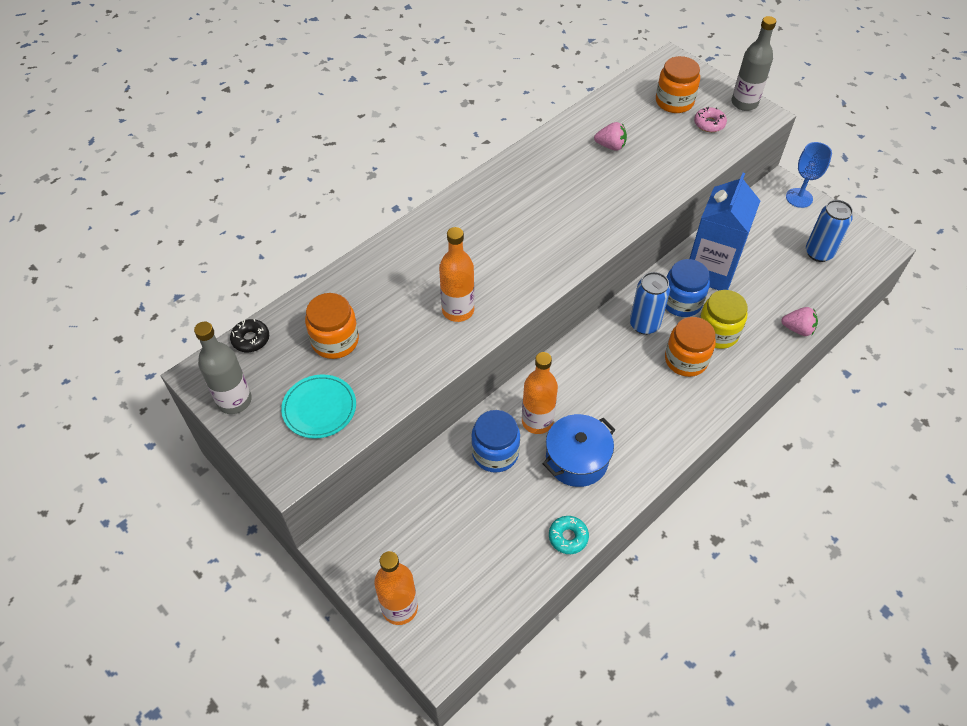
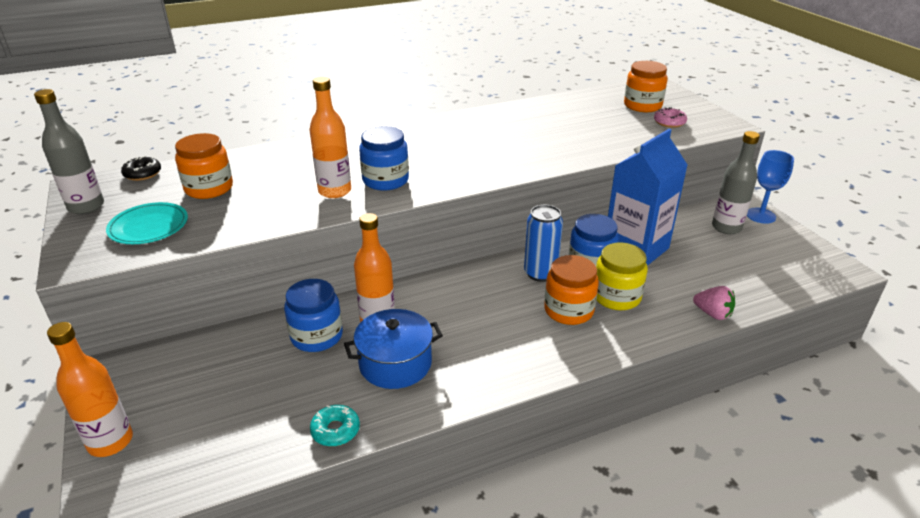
camera: 20 degrees right, 20 degrees down
pink strawberry [594,122,627,151] -> none
grey bottle [732,16,776,111] -> grey bottle moved to [712,131,760,234]
blue can [806,200,853,262] -> none
none -> blue jar [359,126,409,191]

